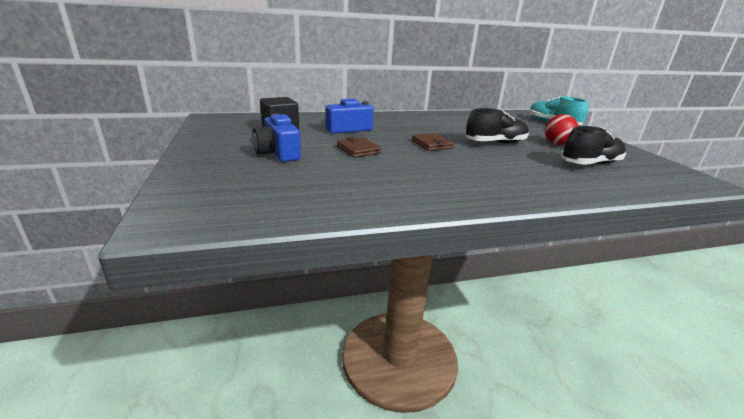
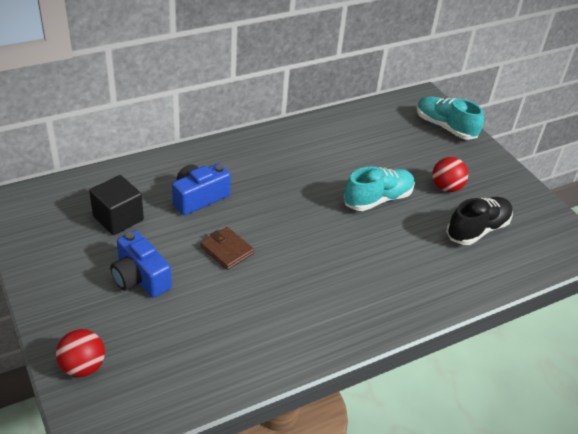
camera: 15 degrees left, 15 degrees up
brown wallet [412,133,454,151] -> none
black shoe [466,108,529,143] -> turquoise shoe [344,167,415,211]
none -> red ball [56,329,105,377]

